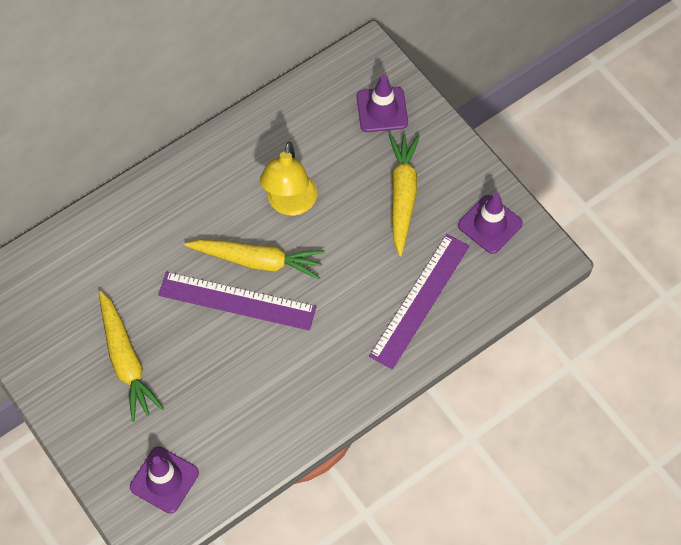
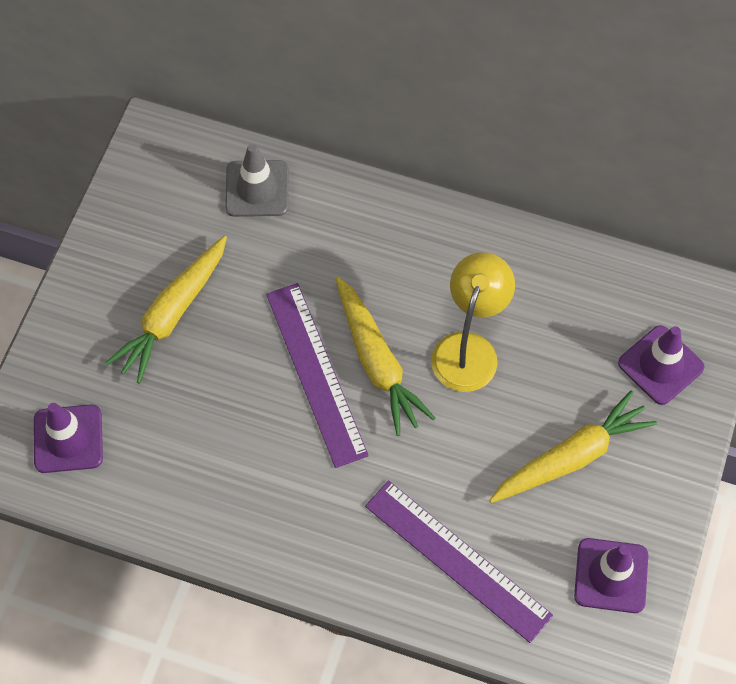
camera: 55 degrees right, 0 degrees up
yellow lamp [260,142,317,216] -> yellow lamp turned 135 degrees clockwise [431,252,515,392]
purple ruler [369,234,470,370] -> purple ruler turned 45 degrees clockwise [365,480,553,643]
none -> grey traffic cone [225,144,289,217]

